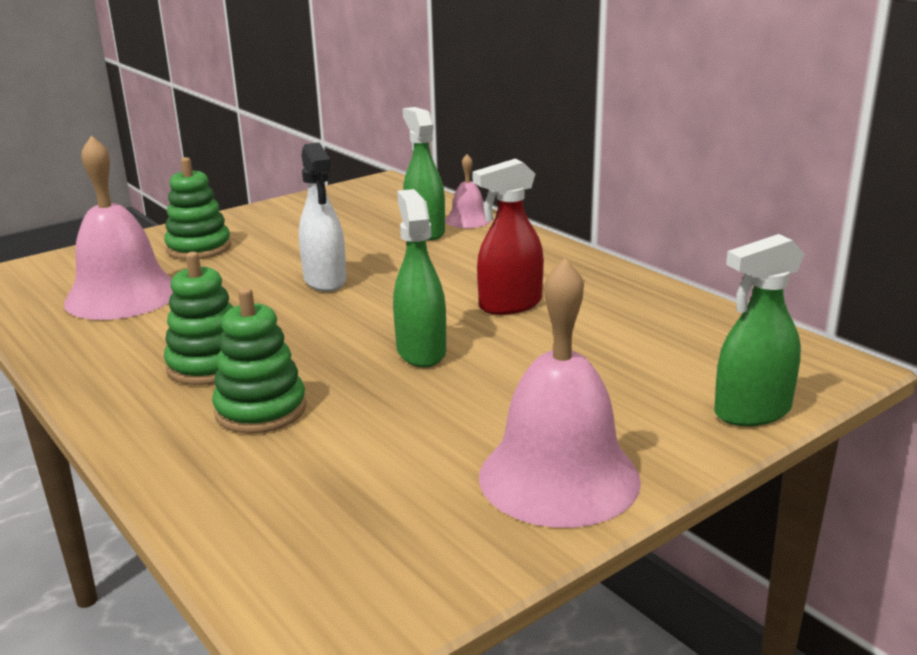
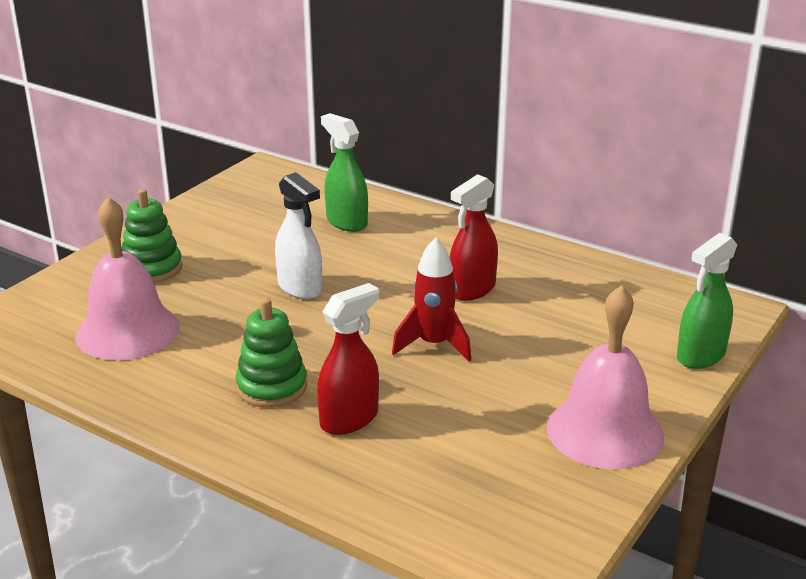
camera: 20 degrees left, 5 degrees up
green stacking toy [212,288,307,434] -> red spray bottle [317,283,379,435]
green spray bottle [393,189,446,367] -> red rocket [392,237,471,362]
pink bell [445,154,491,228] -> none

